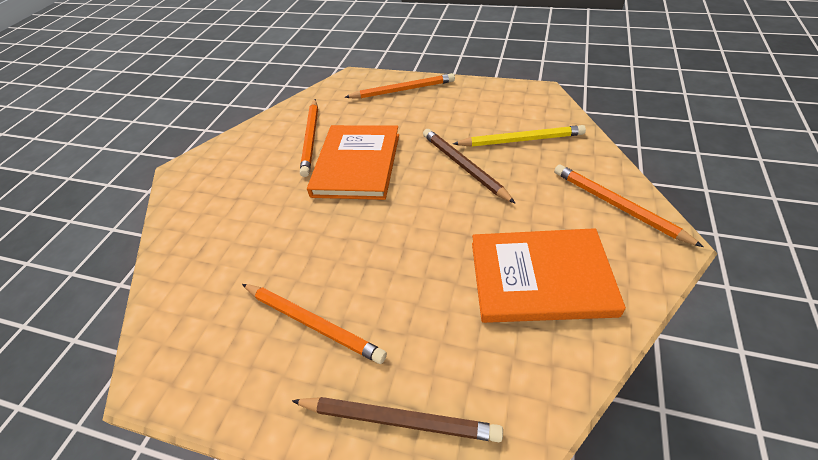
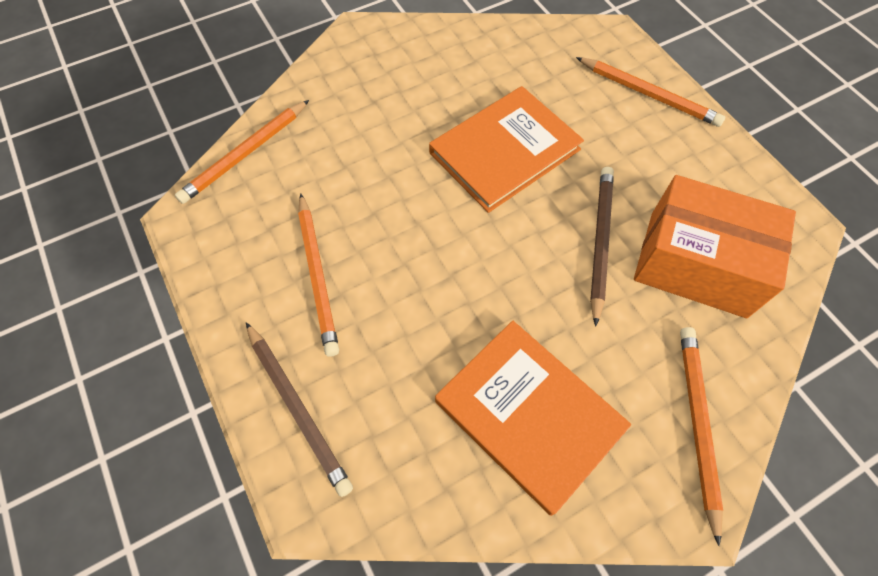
camera: 40 degrees right, 15 degrees up
orange pencil [300,99,318,177] -> orange pencil moved to [175,100,309,204]
yellow pencil [453,125,586,147] -> orange box [634,175,796,318]

